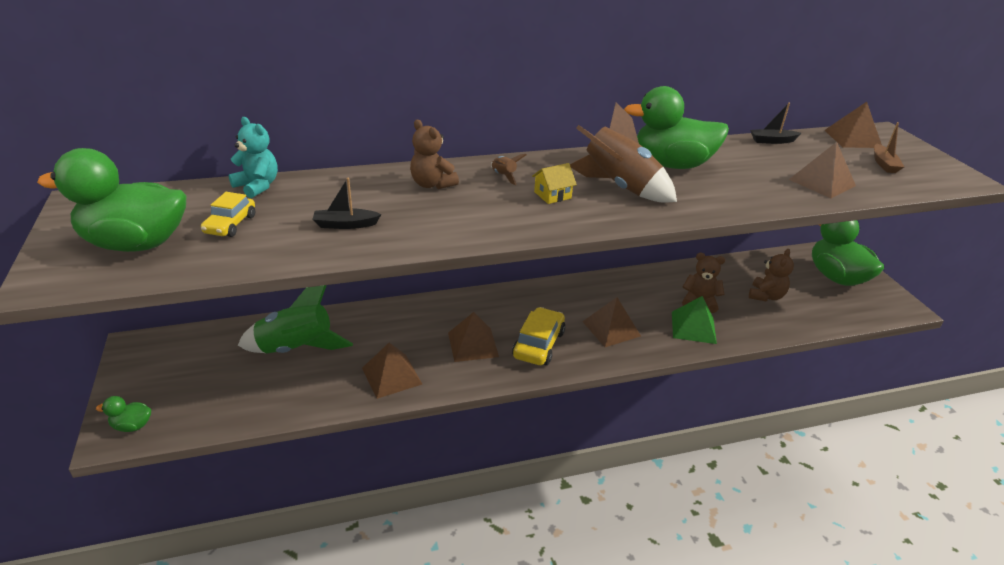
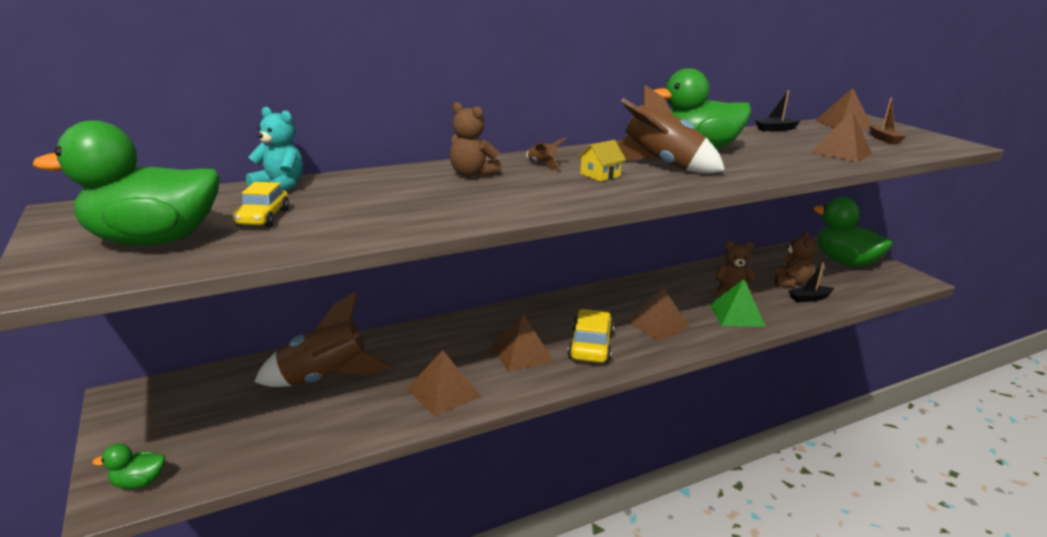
camera: 10 degrees left, 10 degrees down
green rocket [238,285,353,353] -> brown rocket [254,291,390,387]
black boat [312,178,382,229] -> black boat moved to [788,262,834,302]

